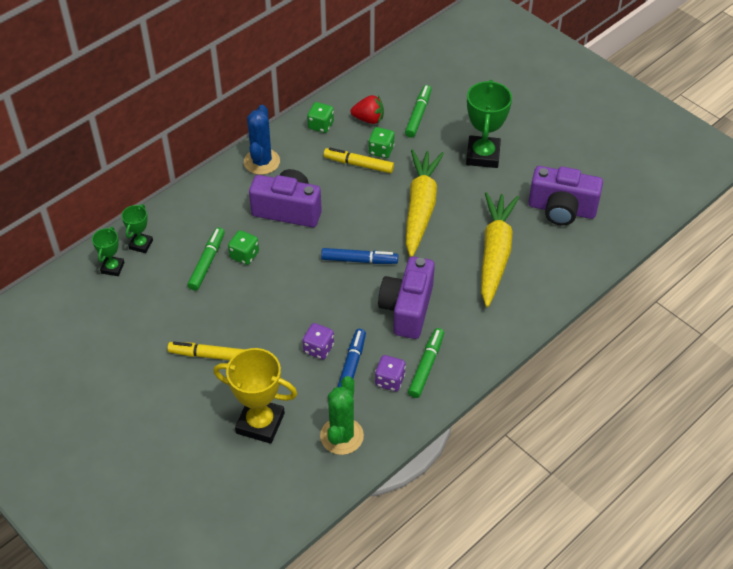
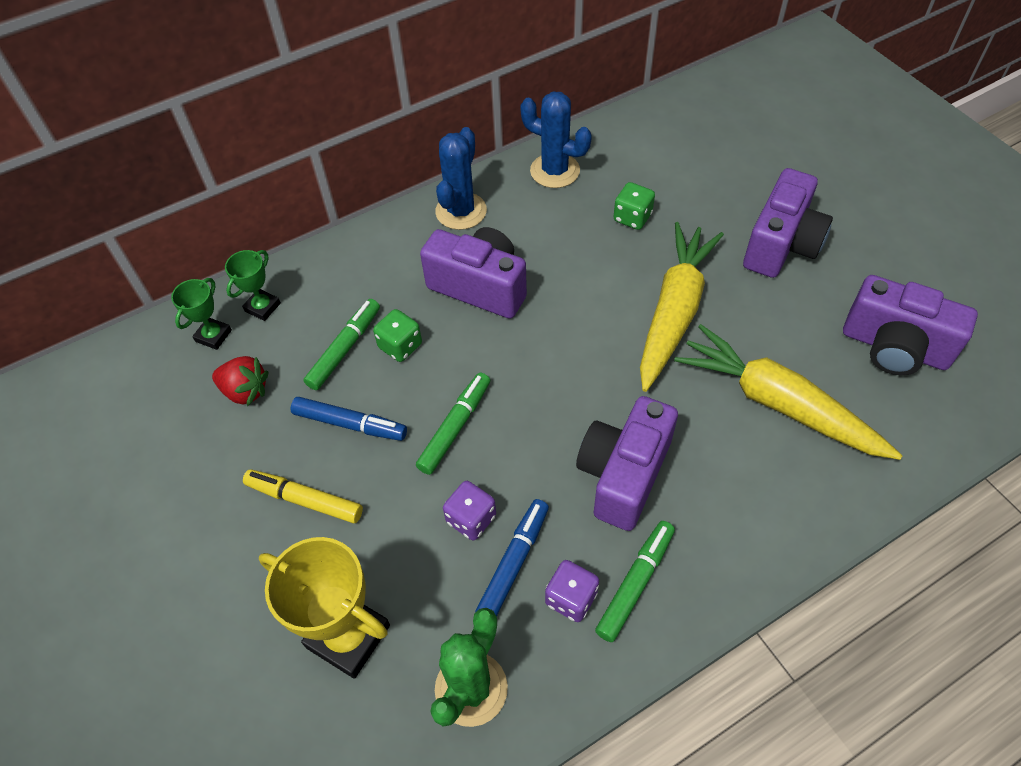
camera: 15 degrees right, 5 degrees up
green dice [307,102,334,133] -> blue cactus [520,91,592,188]
blue marker [321,248,398,264] -> blue marker moved to [291,397,407,441]
yellow marker [323,148,394,173] -> none
red strawberry [351,95,384,124] -> red strawberry moved to [212,356,269,406]
green marker [405,85,432,138] -> green marker moved to [416,373,490,475]
green trophy [466,80,512,168] -> purple camera [743,168,833,278]
yellow carrot [481,192,519,307] -> yellow carrot turned 75 degrees counterclockwise [674,324,903,460]

